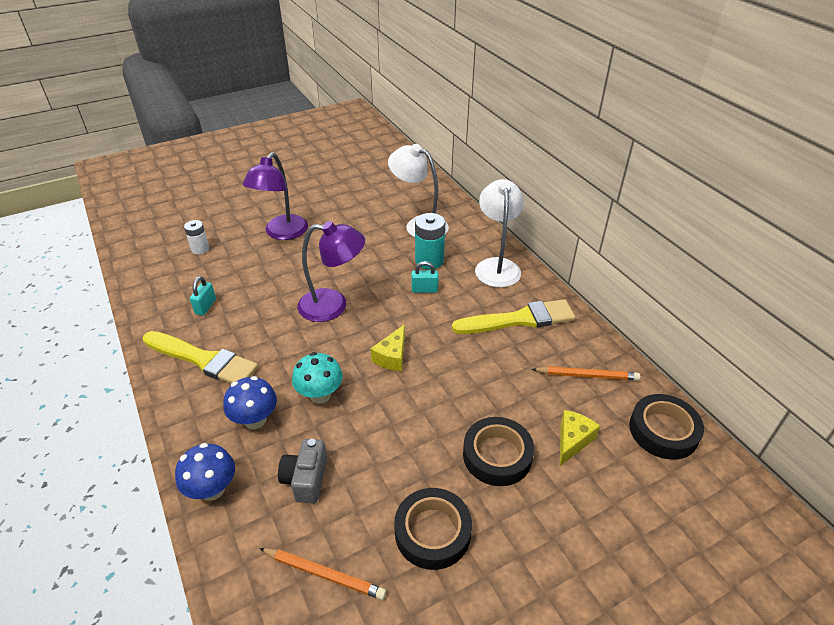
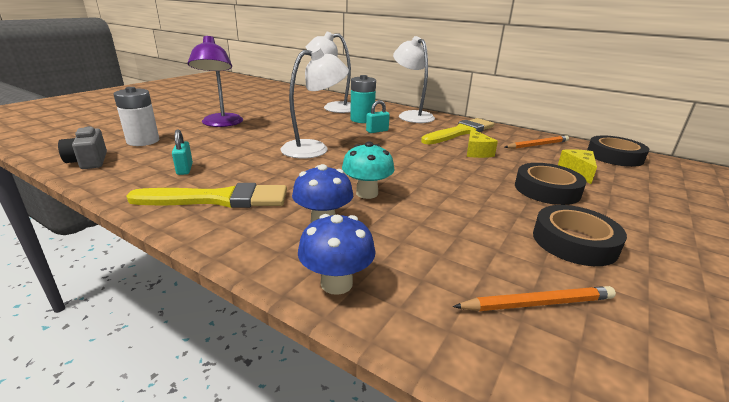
camera: 30 degrees left, 15 degrees down
white battery [184,220,209,254] -> white battery [113,87,159,146], size x1.59
grey camera [278,439,327,503] -> grey camera moved to [58,126,107,169]
purple lamp [297,221,365,322] -> white lamp [280,47,349,158]
yellow cheese [371,324,405,371] -> yellow cheese moved to [467,129,498,158]

